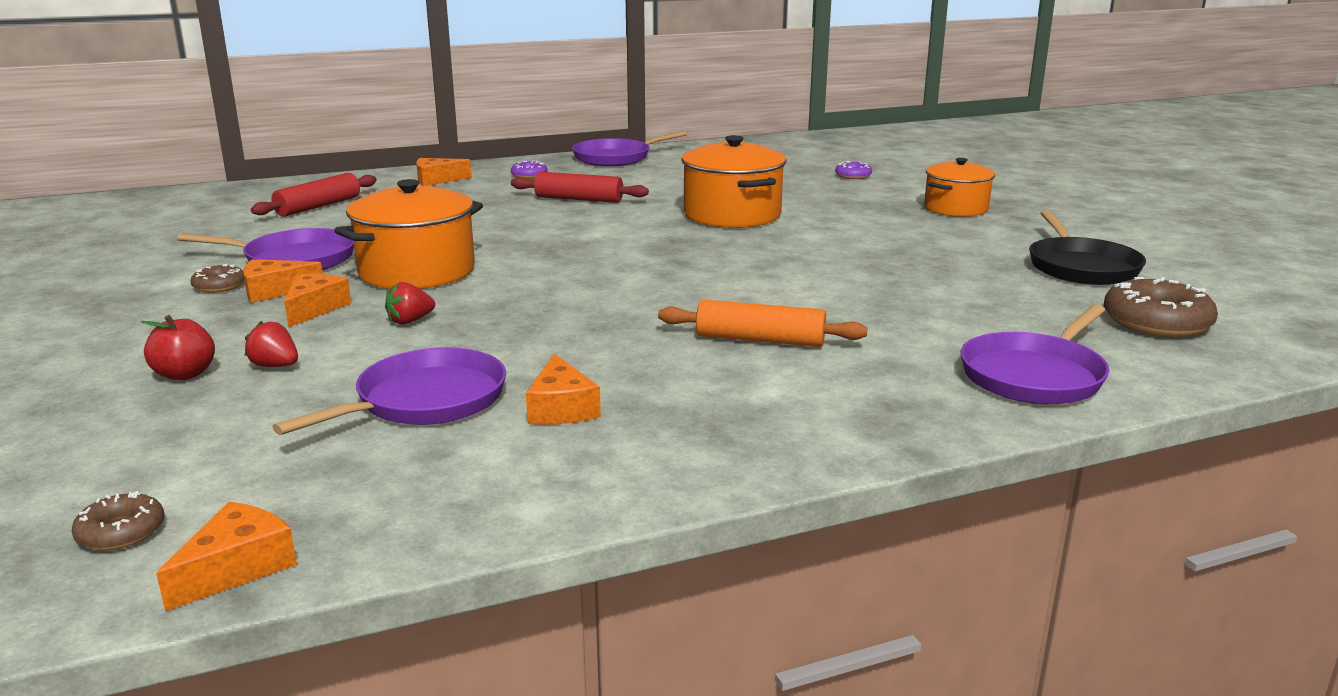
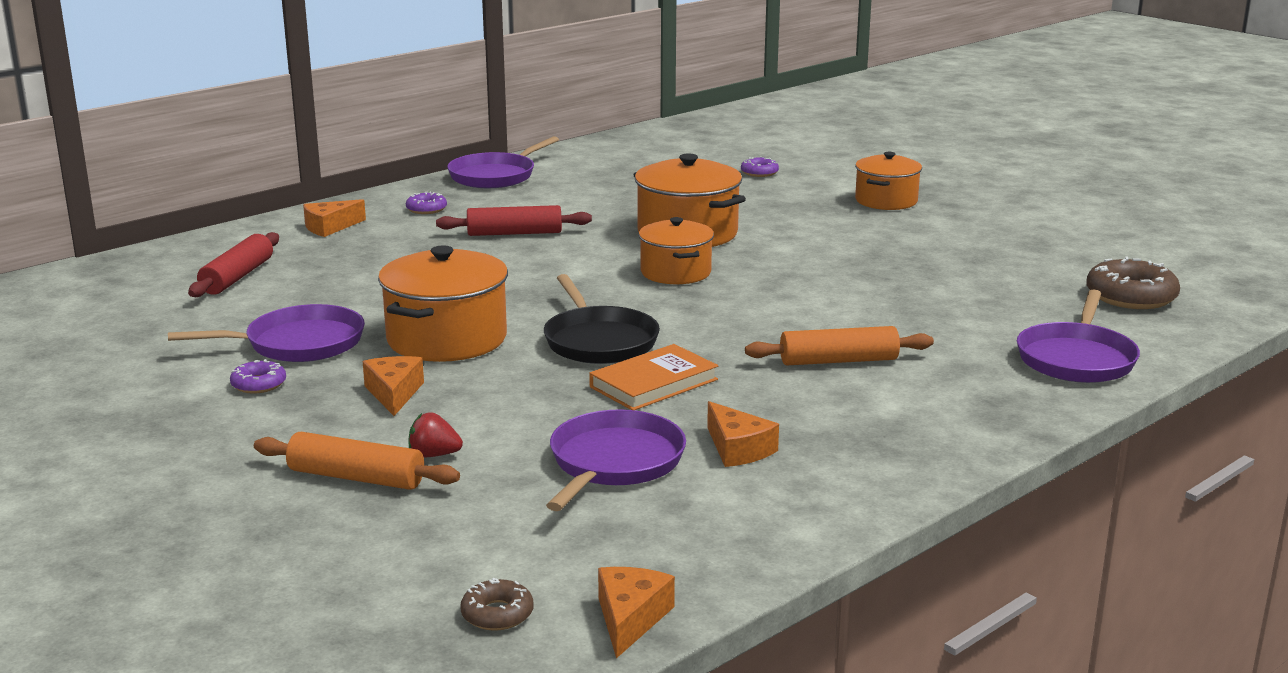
camera: 20 degrees left, 0 degrees up
red apple [141,315,215,380] -> orange rolling pin [254,432,460,490]
brown donut [191,264,245,293] -> purple donut [230,359,286,394]
orange cheese [243,259,323,303] -> none
red strawberry [385,282,435,325] -> none
black pan [1029,210,1146,285] -> black pan moved to [544,274,660,364]
none -> orange book [589,344,718,410]
none -> orange pot [639,217,714,284]

